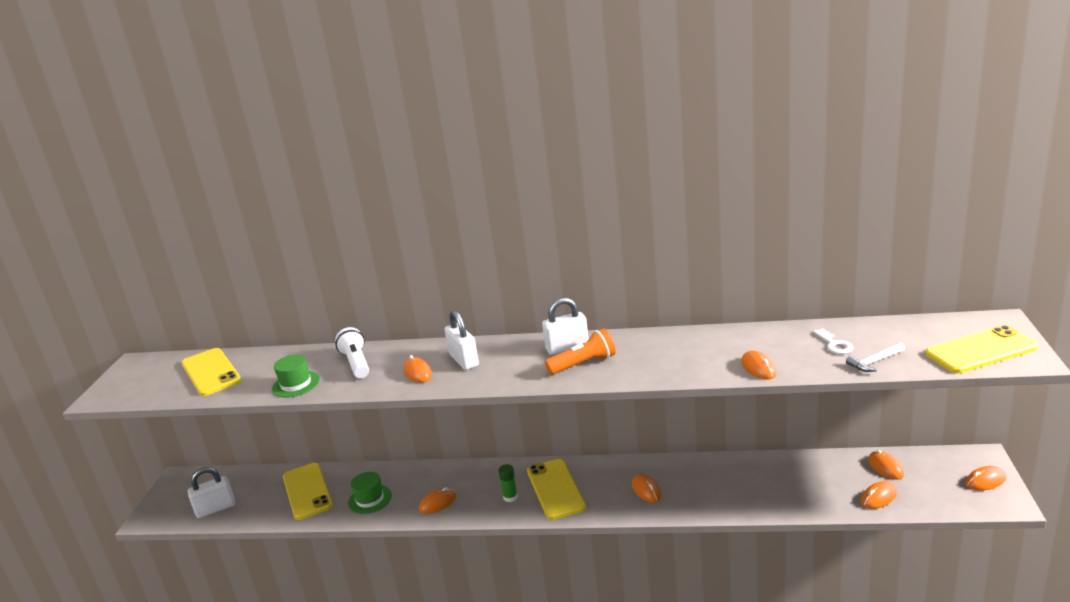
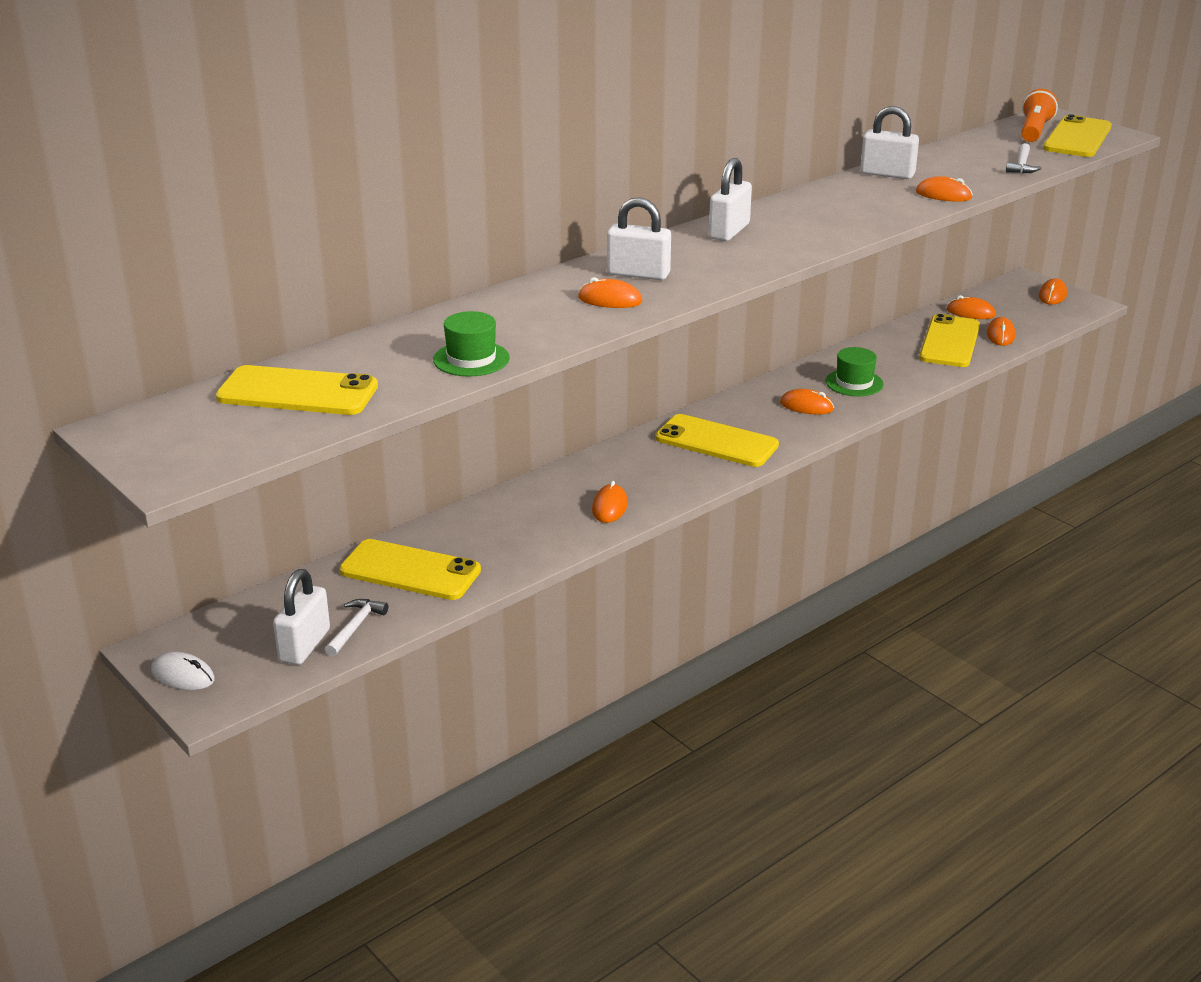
camera: 50 degrees left, 5 degrees up
white flashlight [335,327,369,378] -> none
green hat [348,472,392,514] -> green hat moved to [826,347,884,396]
green glue stick [498,464,518,502] -> none
orange flashlight [545,328,616,375] -> orange flashlight moved to [1021,89,1058,142]
white key [813,329,854,354] -> none
none -> white mouse [151,652,215,690]
none -> white hammer [325,599,388,656]
none -> white padlock [860,106,919,179]
none -> yellow phone [919,314,980,367]

